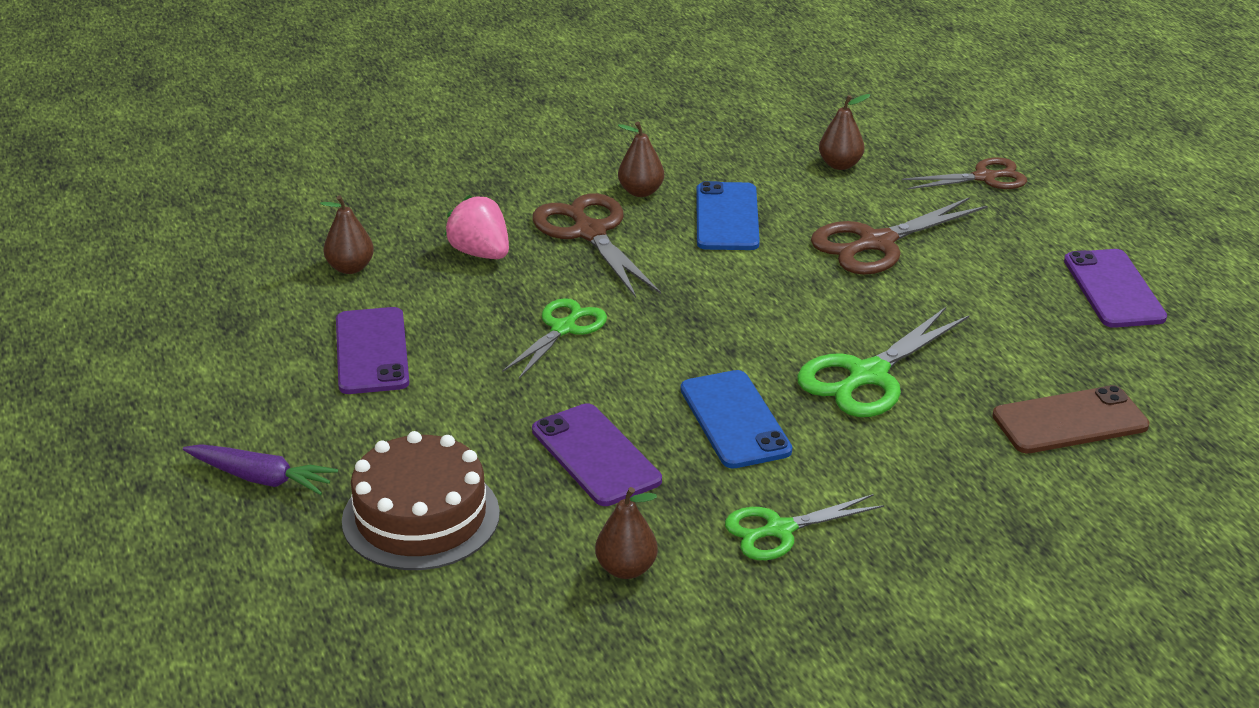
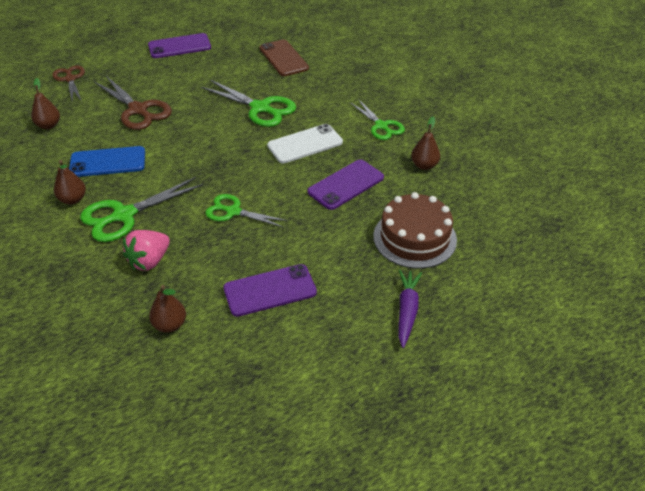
camera: 100 degrees left, 10 degrees up
brown scissors [533,193,661,298] -> green scissors [80,177,203,242]
blue phone [680,370,792,469] -> white phone [267,124,343,164]

